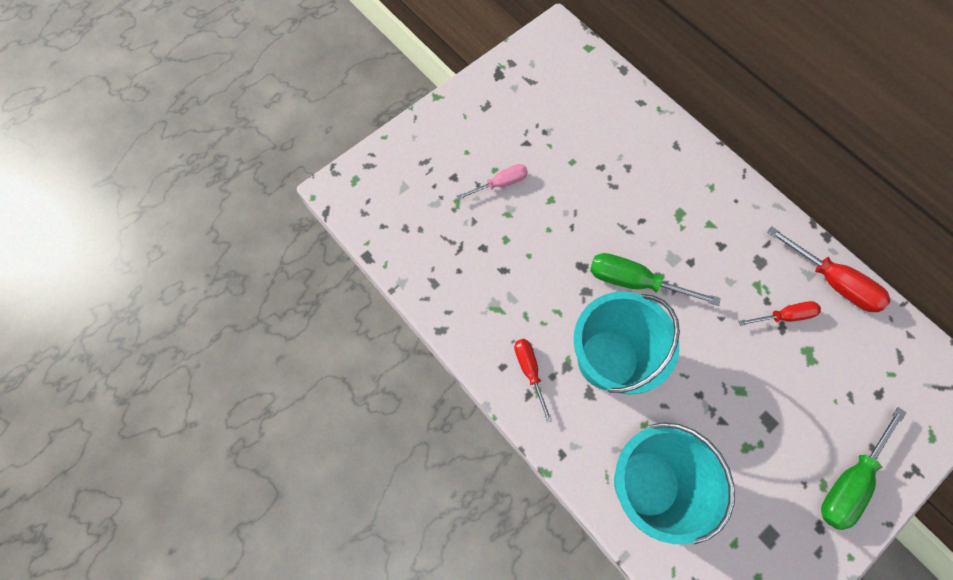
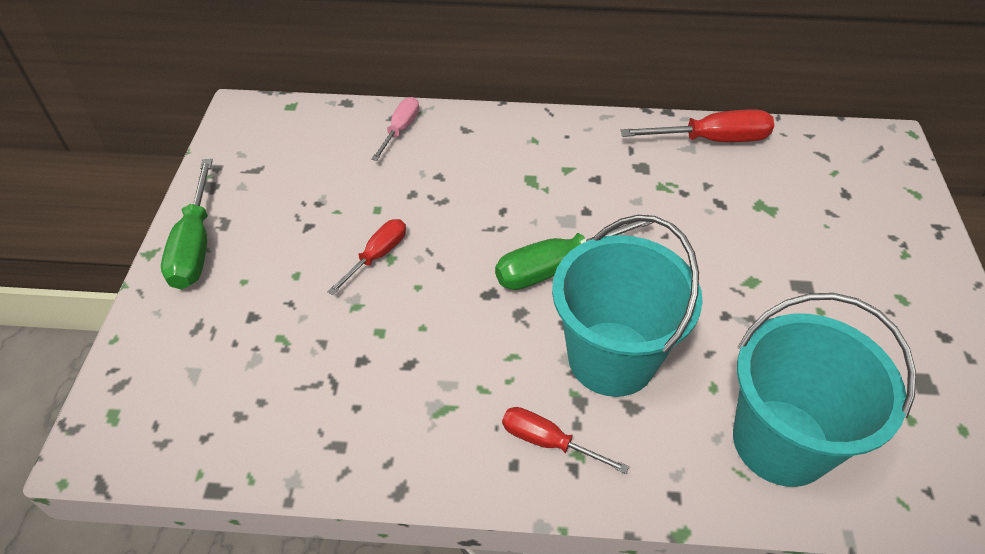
camera: 45 degrees left, 20 degrees down
pink screwdriver [456,164,528,200] -> pink screwdriver moved to [371,97,419,161]
red screwdriver [738,301,821,326] -> red screwdriver moved to [327,219,406,295]
green screwdriver [821,407,906,530] -> green screwdriver moved to [161,159,213,289]

